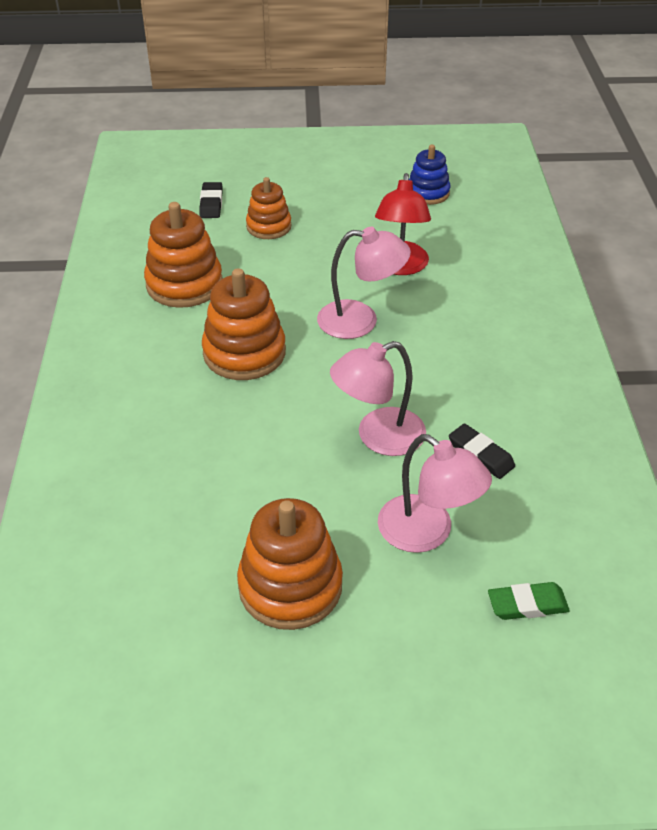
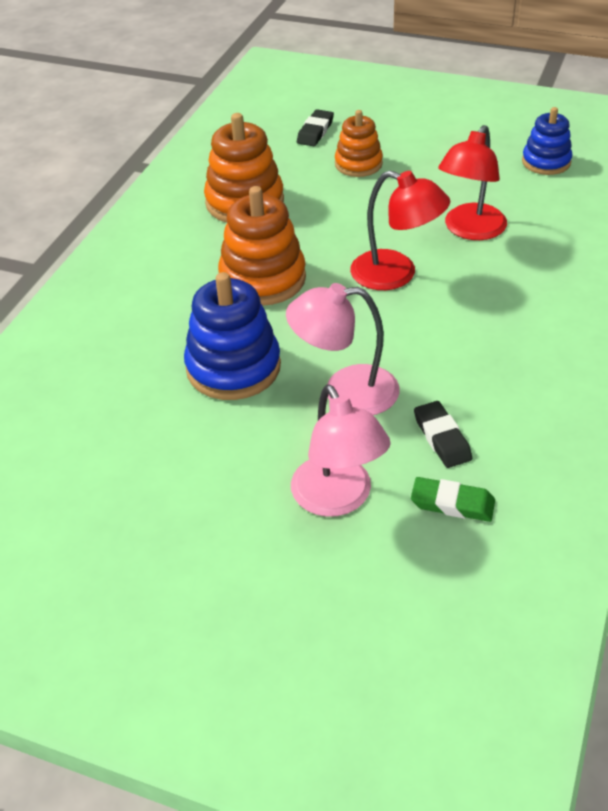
camera: 25 degrees right, 0 degrees up
orange stacking toy [237,498,343,630] -> none
pink lamp [317,227,411,339] -> red lamp [350,171,450,290]
green eraser [488,582,570,620] -> green eraser moved to [411,477,495,522]
none -> blue stacking toy [184,272,281,400]

